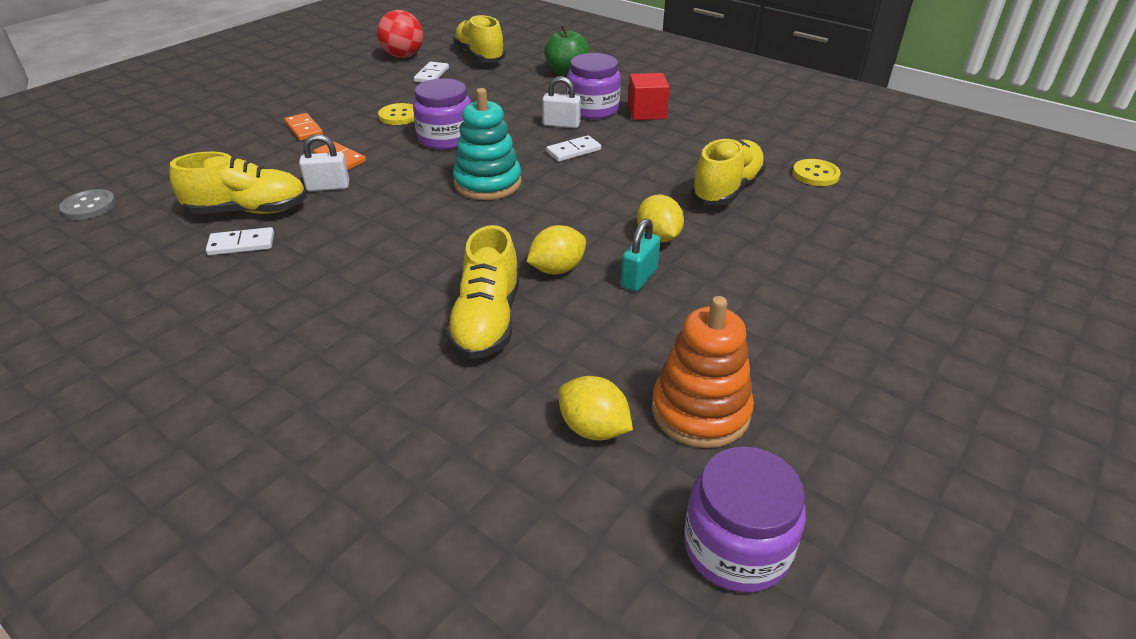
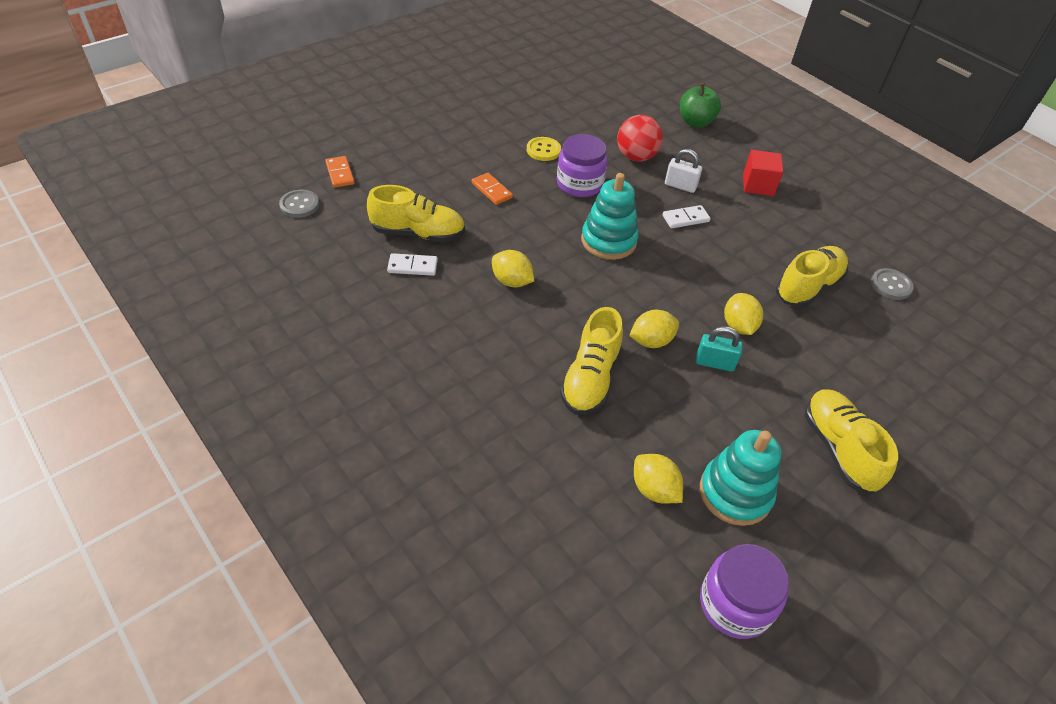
camera: 10 degrees right, 10 degrees up
orange domino [284,113,323,141] -> orange domino moved to [325,156,354,188]
white padlock [299,134,349,191] -> none
red ball [377,10,423,58] -> red ball moved to [617,115,663,162]
white domino [414,62,449,83] -> none
yellow shoe [453,15,505,62] -> yellow shoe moved to [804,389,898,494]
purple jar [567,53,621,119] -> none
turquoise padlock [621,219,661,292] -> turquoise padlock turned 60 degrees clockwise [696,326,743,372]
orange stacking toy [652,296,754,448] -> turquoise stacking toy [700,430,781,526]
yellow button [793,159,841,186] -> grey button [871,268,913,300]
none -> yellow lemon [492,250,534,287]

